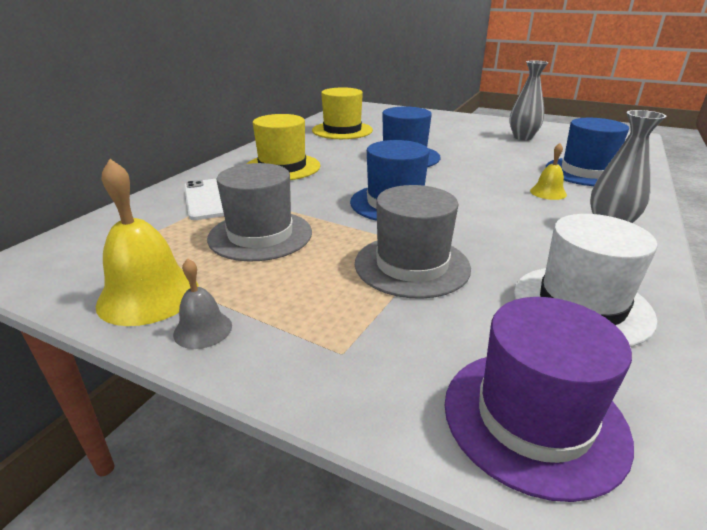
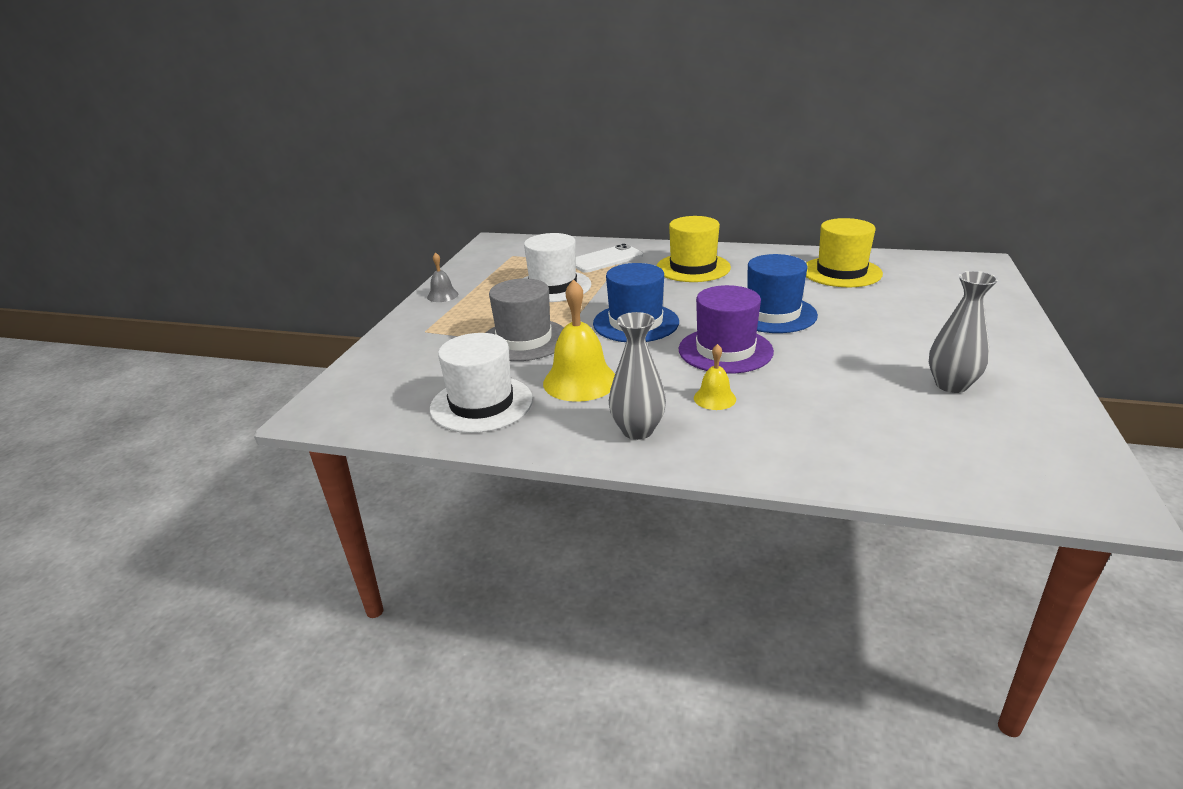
camera: 80 degrees right, 0 degrees up
yellow bell [96,159,199,326] -> yellow bell moved to [543,279,615,402]
grey hat [207,163,312,262] -> white hat [524,233,591,302]
purple hat [445,297,634,502] -> purple hat moved to [679,285,774,374]
blue hat [546,118,629,186] -> none

